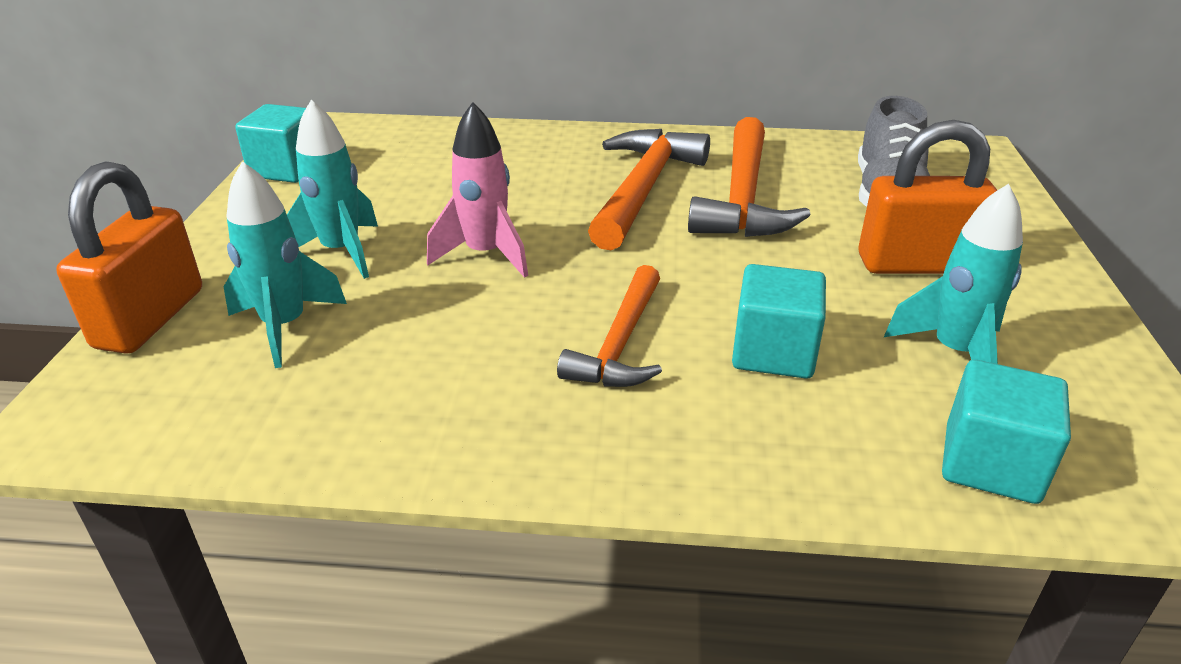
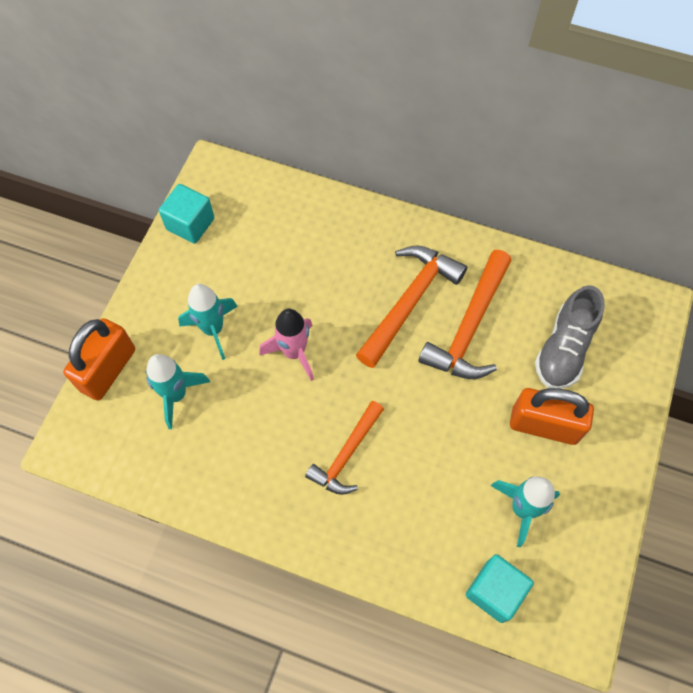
camera: 15 degrees right, 30 degrees up
turquoise cube [732,264,826,379] -> none

